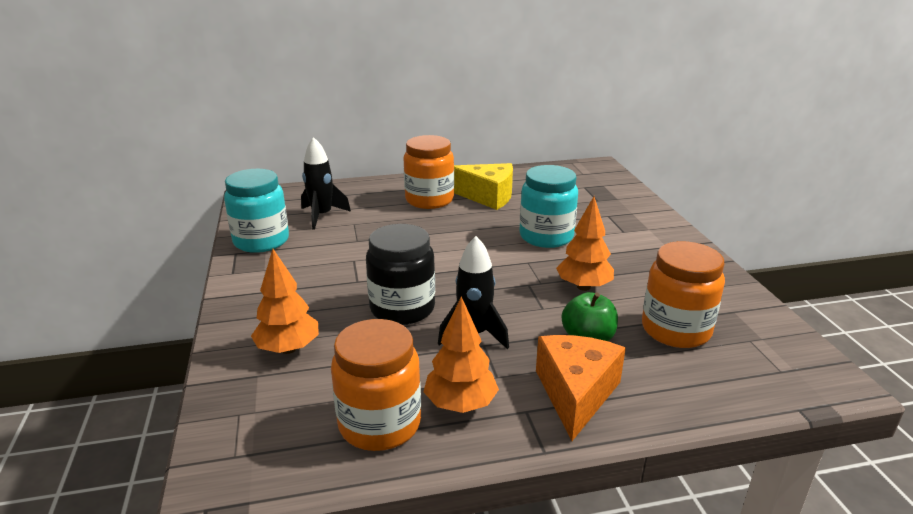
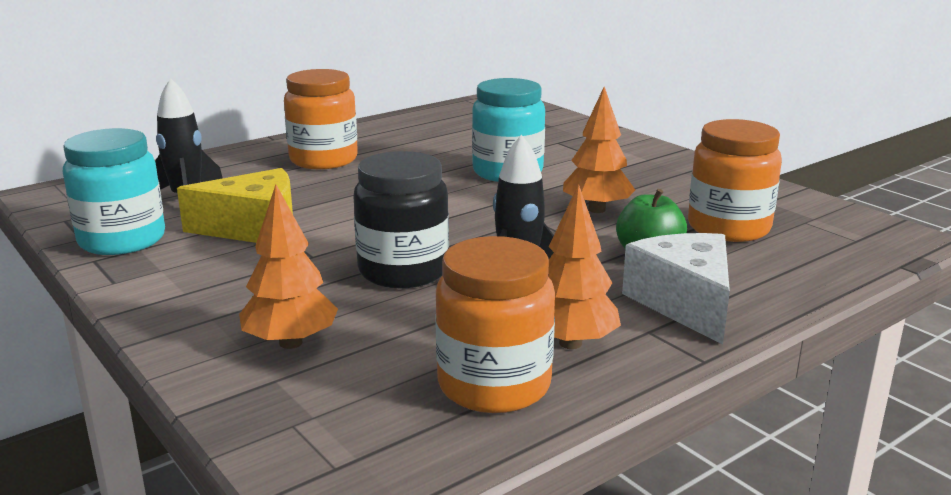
camera: 25 degrees left, 5 degrees down
yellow cheese [454,163,513,210] -> yellow cheese moved to [177,168,293,243]
orange cheese [536,335,626,441] -> white cheese [622,233,730,345]

